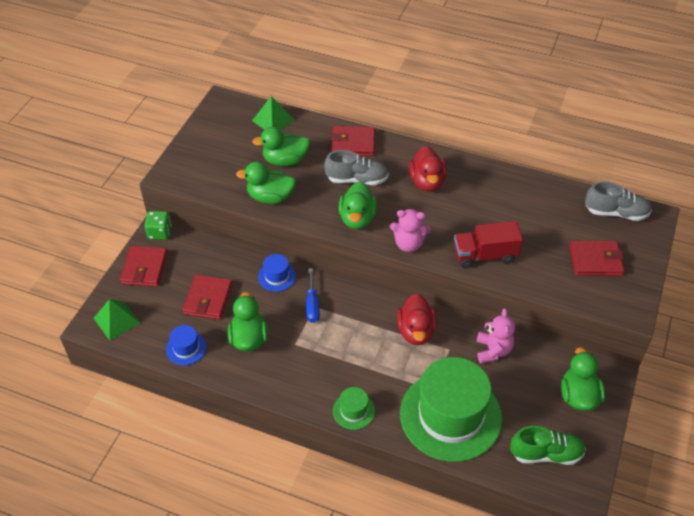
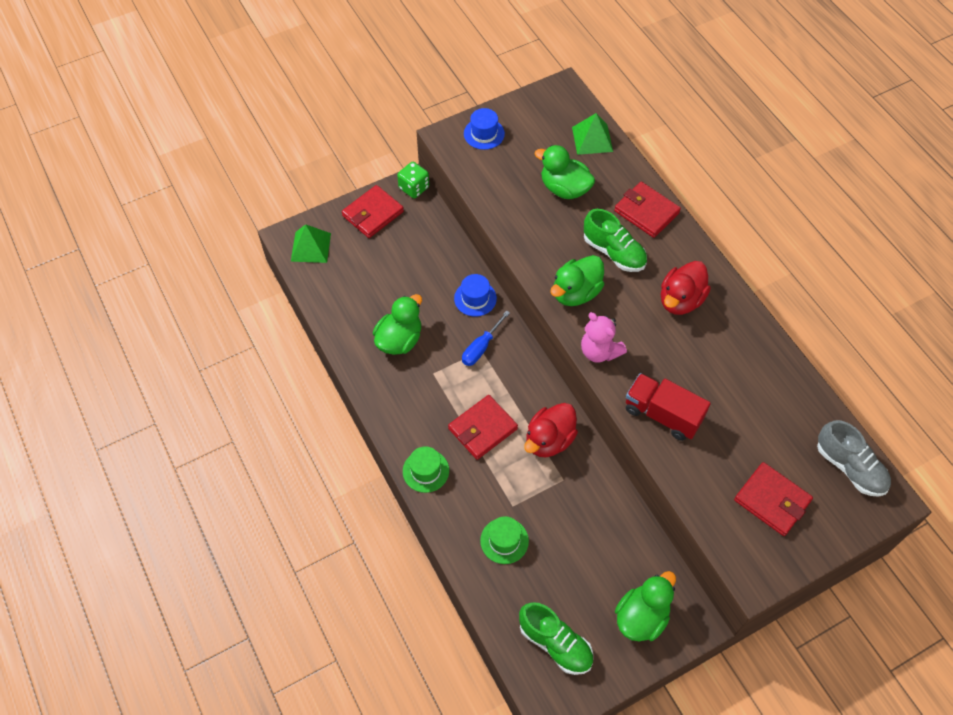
camera: 40 degrees right, 10 degrees up
blue hat [166,325,207,365] -> blue hat moved to [464,108,505,150]
red wallet [183,275,232,320] -> red wallet moved to [448,395,518,460]
green duck [236,161,296,204] -> none
grey shoe [324,150,389,185] -> green shoe [584,209,647,272]
green hat [400,357,502,462] -> green hat [480,516,529,564], size x0.42
pink teddy bear [476,308,515,363] -> none

